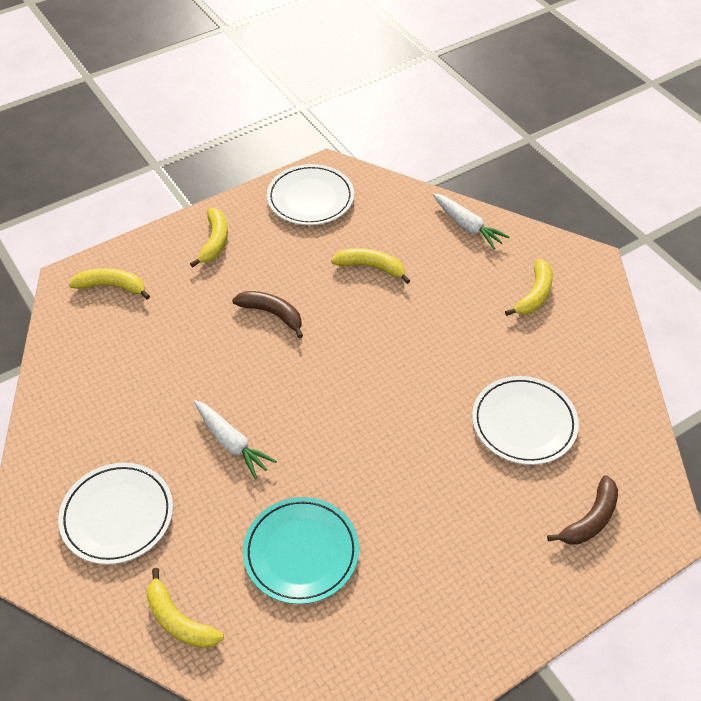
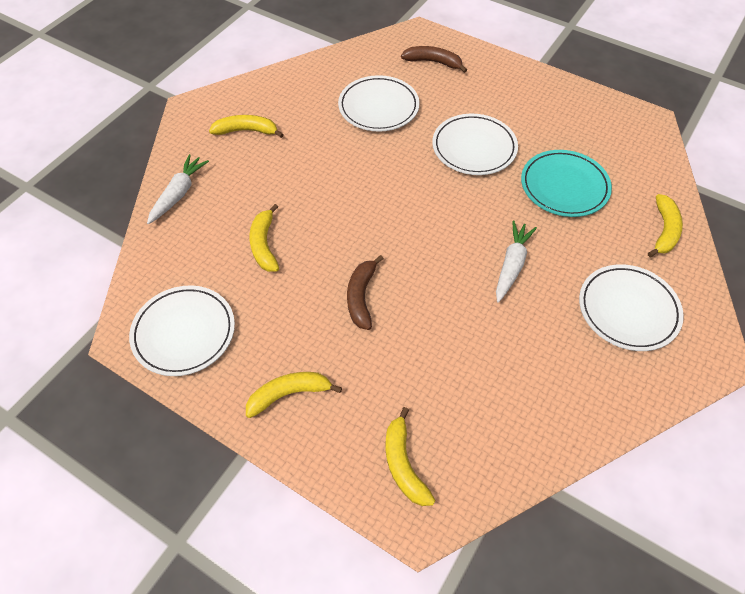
camera: 115 degrees left, 5 degrees up
none -> white plate [432,114,518,175]

